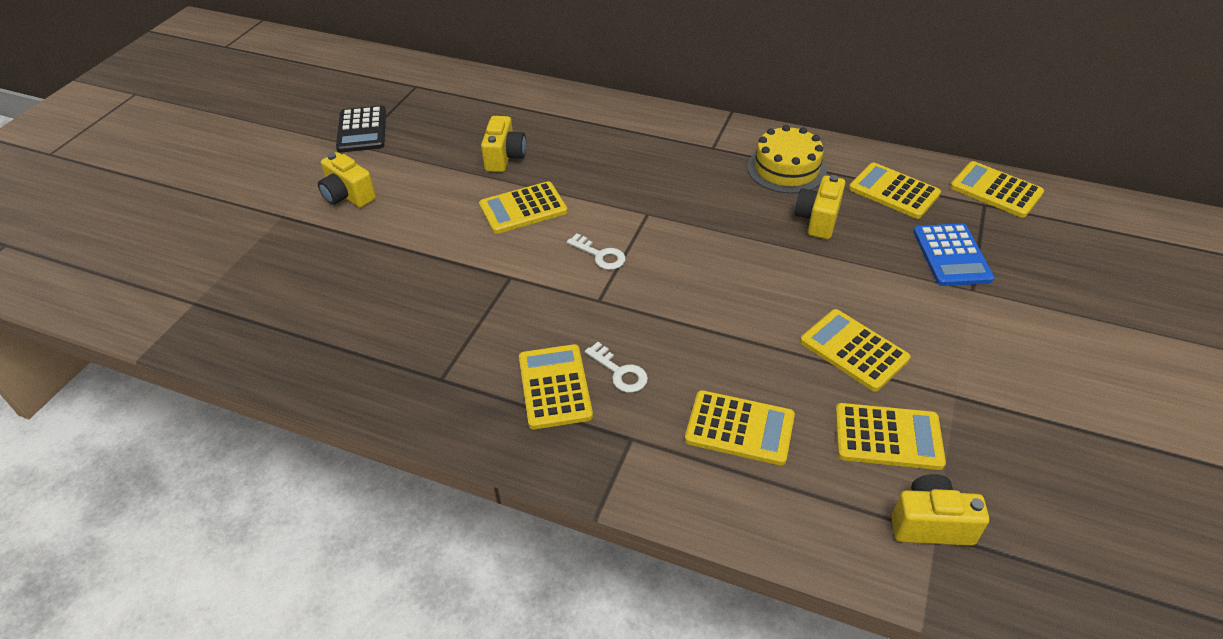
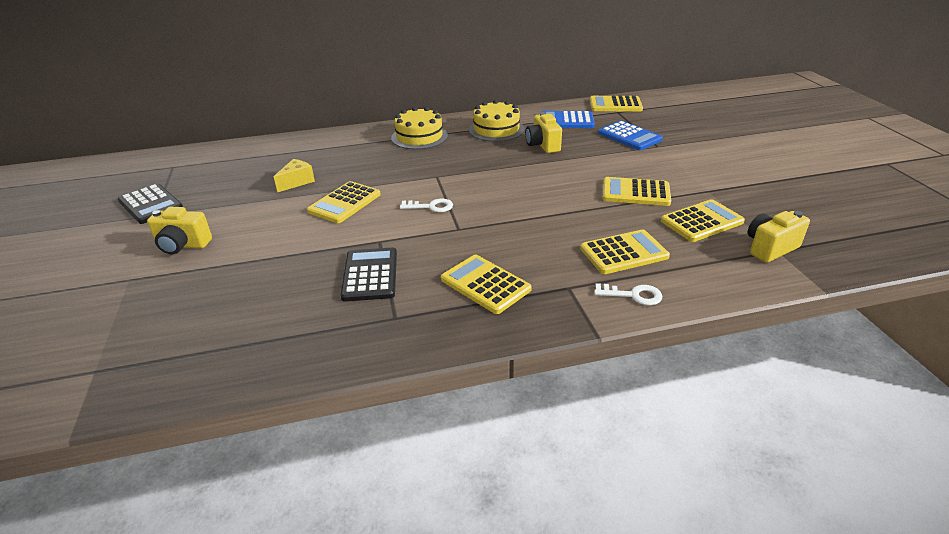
camera: 35 degrees left, 10 degrees down
yellow camera [481,116,526,172] -> yellow cheese [274,159,315,192]
white key [585,342,648,393] -> white key moved to [594,283,662,305]
yellow calculator [849,163,941,219] -> blue calculator [542,111,595,128]
none -> black calculator [341,247,397,301]
none -> yellow cake [391,107,448,149]

